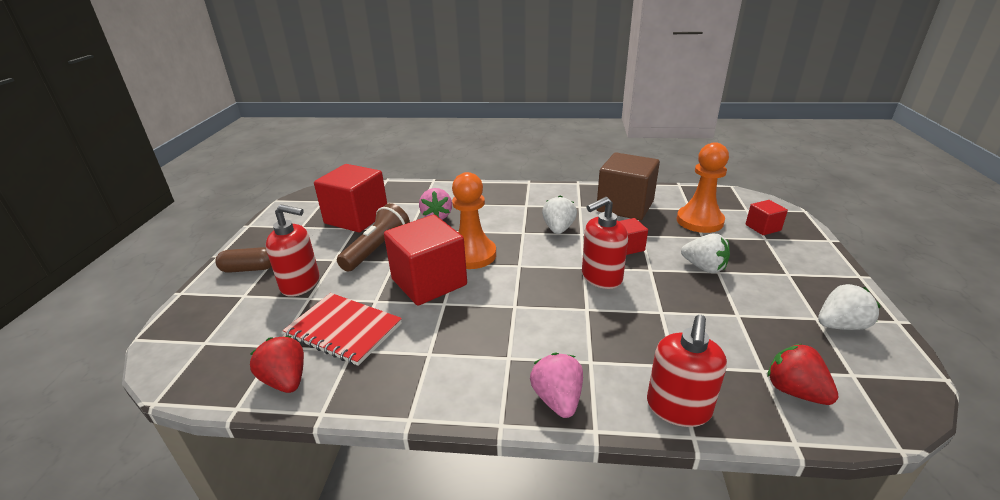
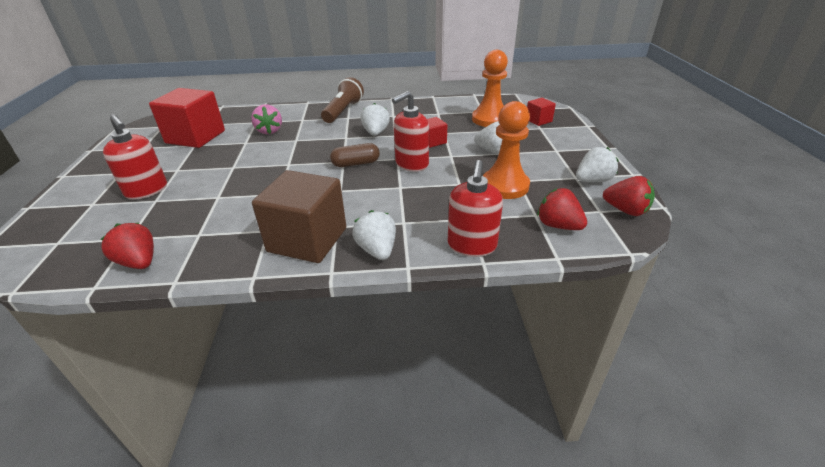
camera: 10 degrees left, 5 degrees up
brown capsule [215,247,272,273] -> brown capsule moved to [330,143,380,167]
red soap dispenser [266,204,320,297] -> red soap dispenser turned 45 degrees clockwise [103,114,167,200]
red notebook [283,293,402,366] -> none
brown flashlight [337,203,410,272] -> brown flashlight moved to [321,77,364,123]
red cube [384,215,467,306] -> none
orange pawn [452,172,496,269] -> orange pawn moved to [483,101,530,199]
pink strawberry [530,353,583,418] -> white strawberry [352,210,396,260]
brown cube [596,153,660,220] -> brown cube moved to [252,170,346,263]
none -> red strawberry [603,176,655,216]

